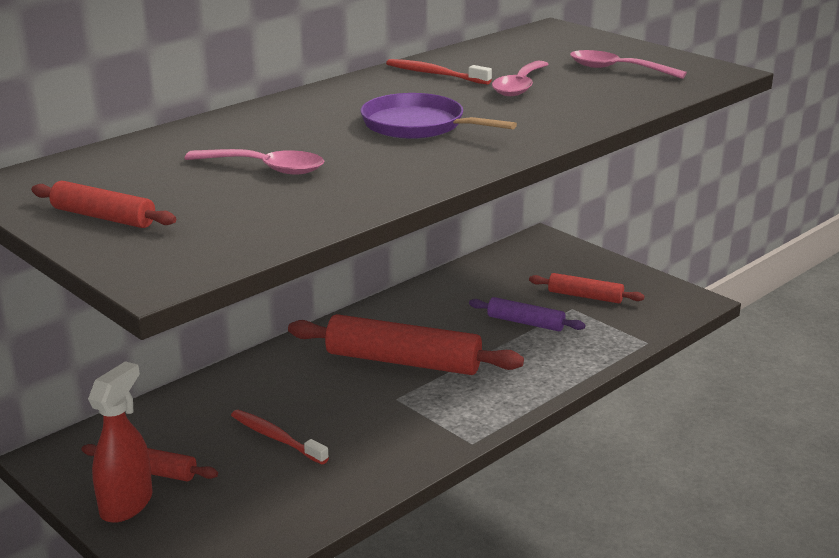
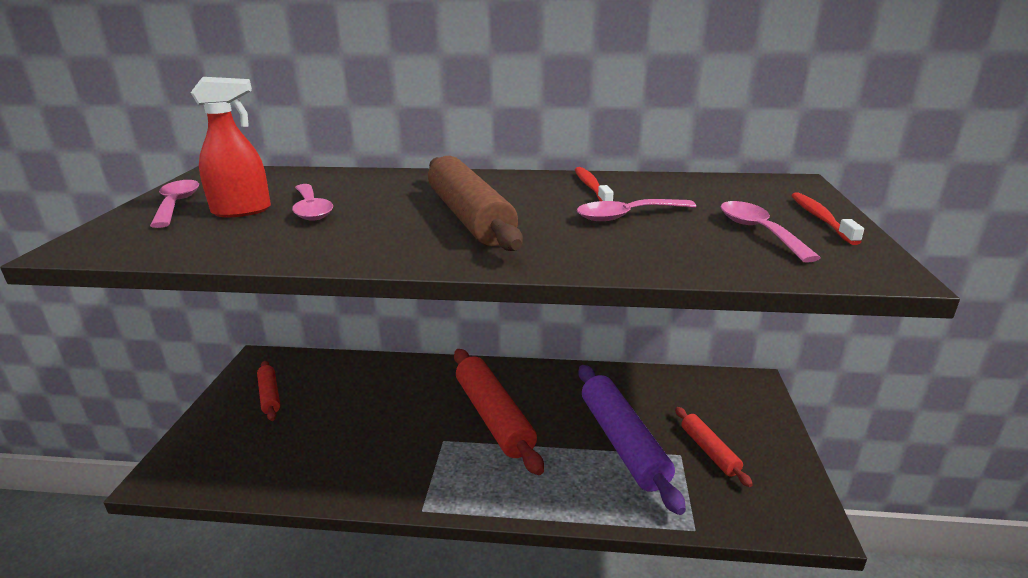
camera: 50 degrees right, 0 degrees up
red rolling pin [31,181,176,228] -> pink spoon [150,180,199,228]
red spray bottle [88,361,152,523] -> red spray bottle moved to [190,77,271,217]
red toothbrush [231,410,329,464] -> red toothbrush moved to [791,192,864,245]
purple pan [361,93,517,139] -> brown rolling pin [428,156,523,251]
purple rolling pin [469,297,585,331] -> purple rolling pin [578,365,686,515], size x1.88

